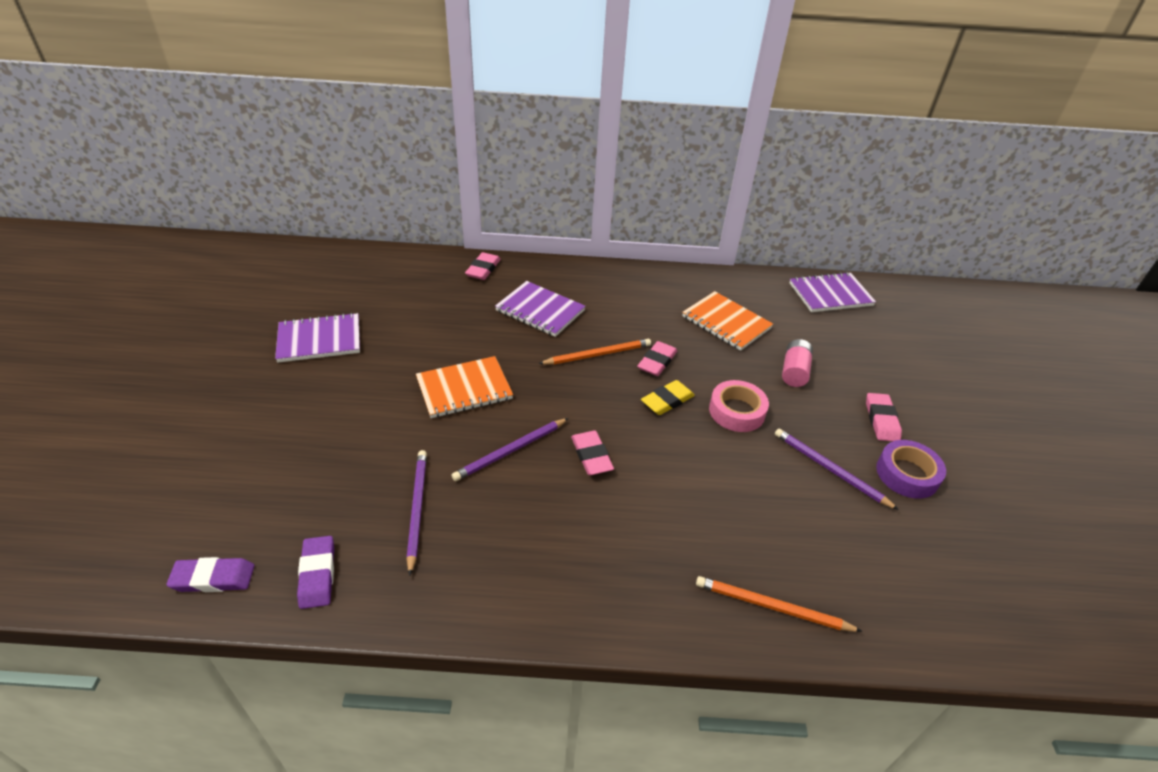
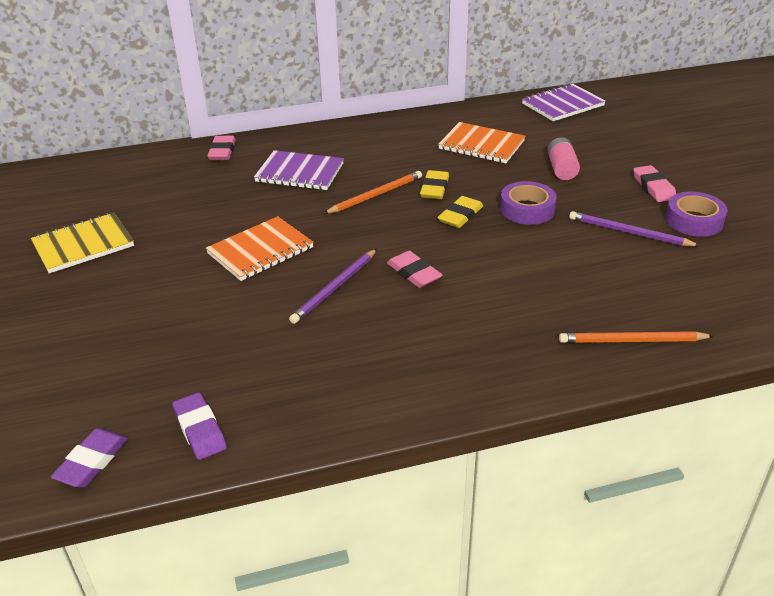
camera: 15 degrees left, 5 degrees down
purple eraser [166,557,255,592] -> purple eraser turned 45 degrees counterclockwise [51,428,128,487]
purple notebook [275,313,360,363] -> yellow notebook [31,213,134,273]
purple pencil [406,450,427,576] -> none
pink eraser [637,341,677,376] -> yellow eraser [420,170,449,199]
pink tape [709,380,769,432] -> purple tape [500,181,557,225]

